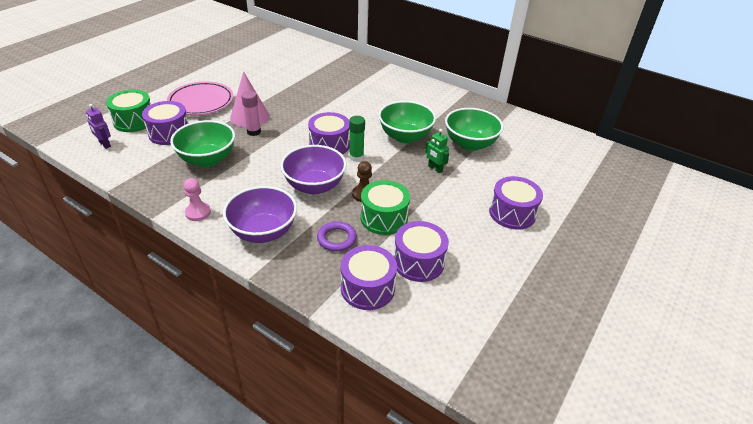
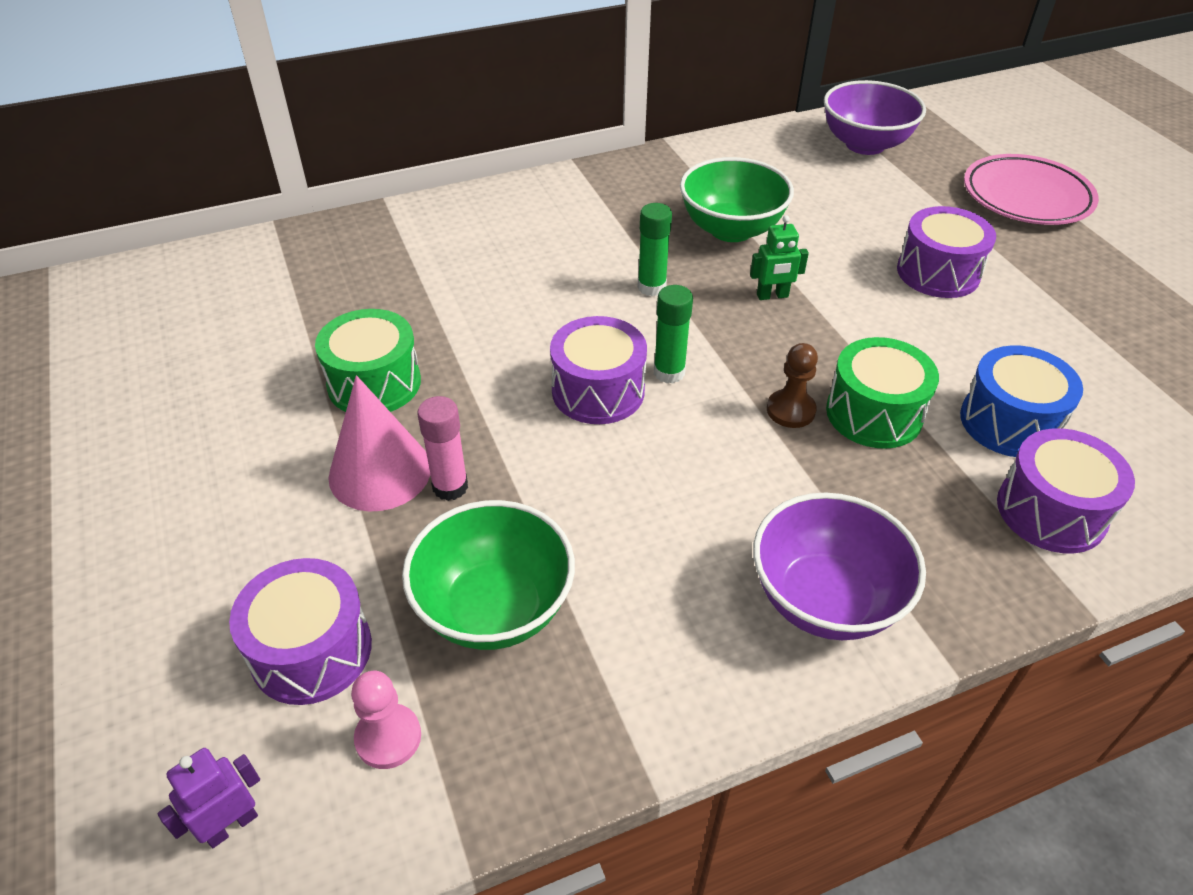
camera: 55 degrees left, 5 degrees up
purple robot [86,104,111,149] -> purple robot turned 150 degrees clockwise [157,748,260,848]
green drum [106,90,151,132] -> green drum moved to [315,309,421,412]
pink plate [167,81,234,115] -> pink plate moved to [964,154,1099,225]
pink pawn [184,178,211,221] -> pink pawn moved to [351,671,421,769]
purple bowl [280,145,346,194] -> purple bowl moved to [824,80,926,155]
purple ring [317,221,357,251] -> none
green bowl [379,101,436,144] -> green glue stick [638,203,672,296]
purple drum [394,221,449,282] -> blue drum [960,345,1083,457]

